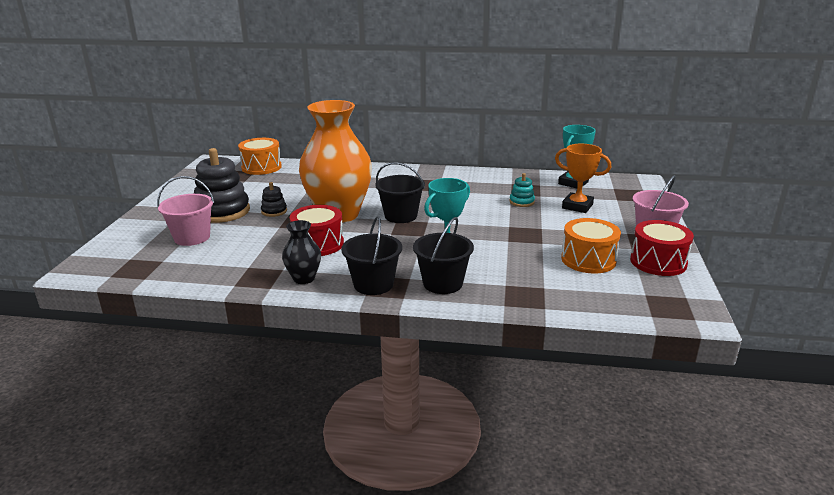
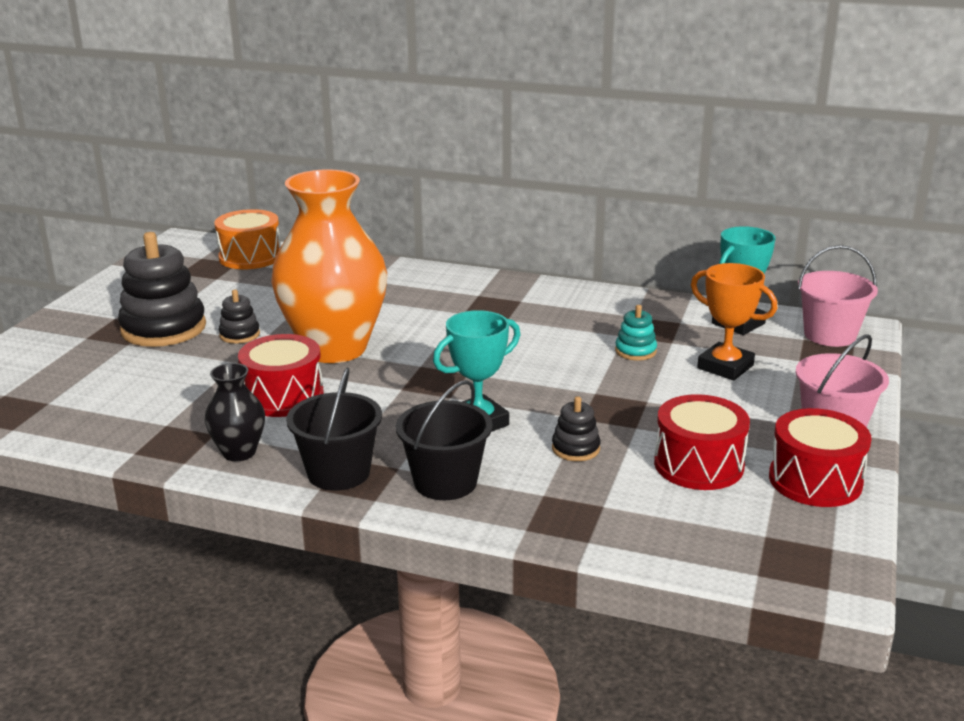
camera: 10 degrees right, 0 degrees up
pink bucket [157,176,214,246] -> pink bucket moved to [798,245,878,347]
black bucket [375,162,425,223] -> none
orange drum [561,218,621,274] -> red drum [654,394,750,490]
none -> black stacking toy [552,396,600,461]

